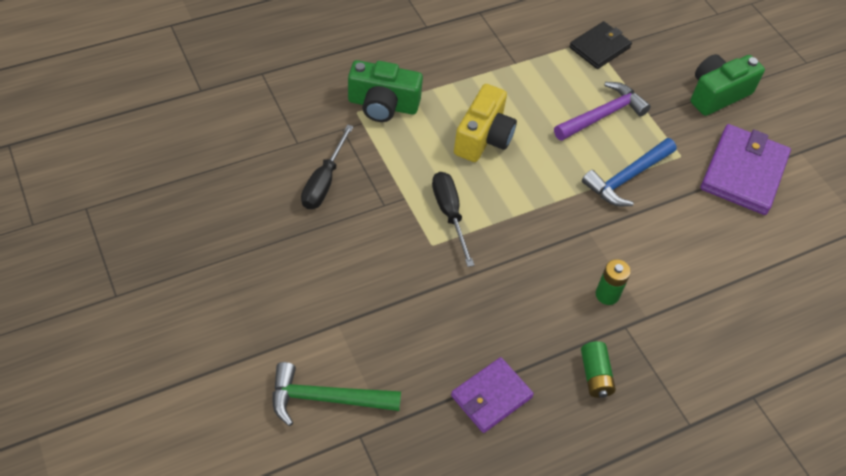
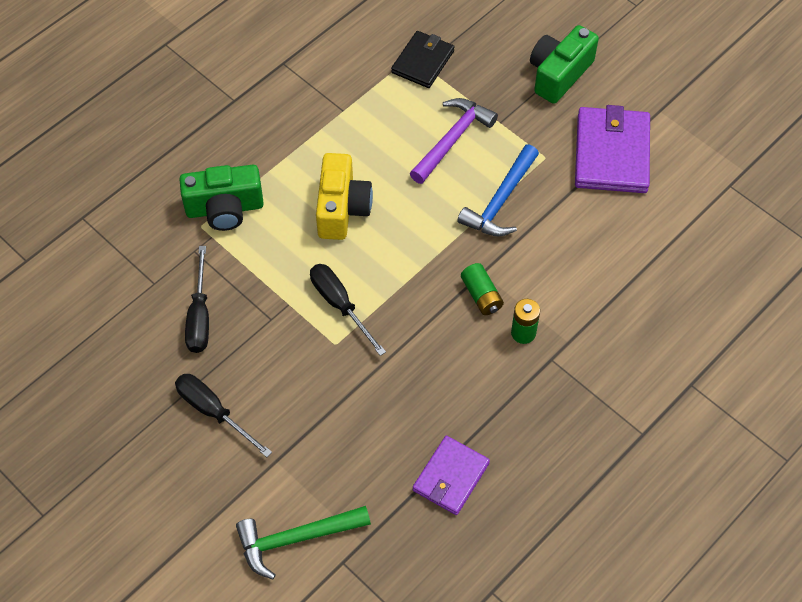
camera: 15 degrees left, 5 degrees up
green battery [581,341,616,398] -> green battery moved to [461,263,504,315]
none -> black screwdriver [175,374,272,457]

